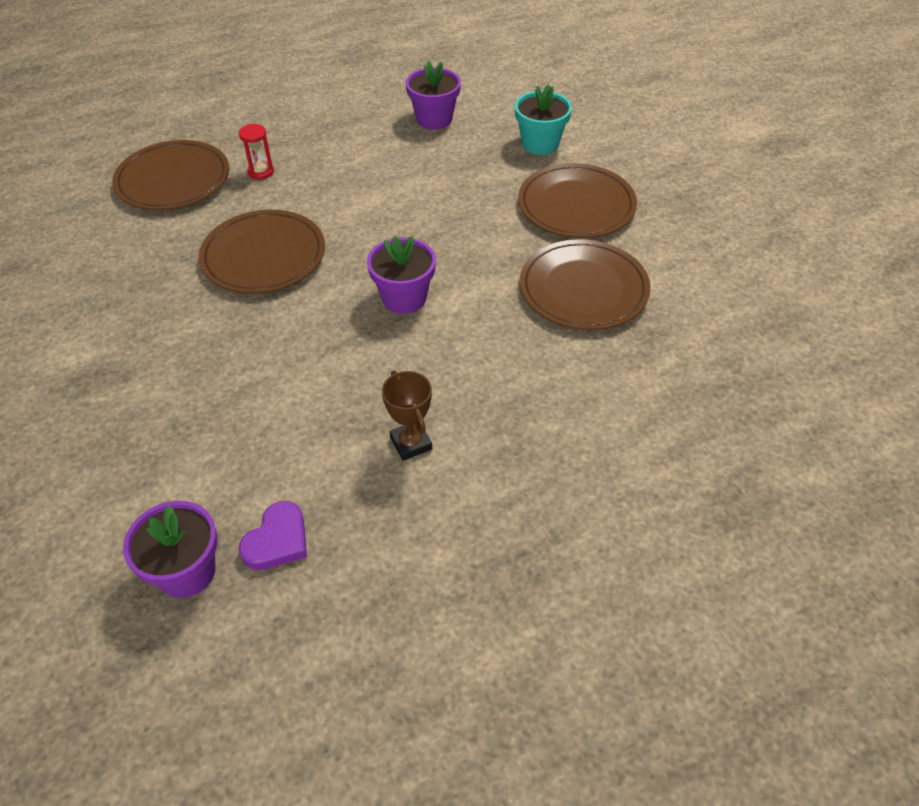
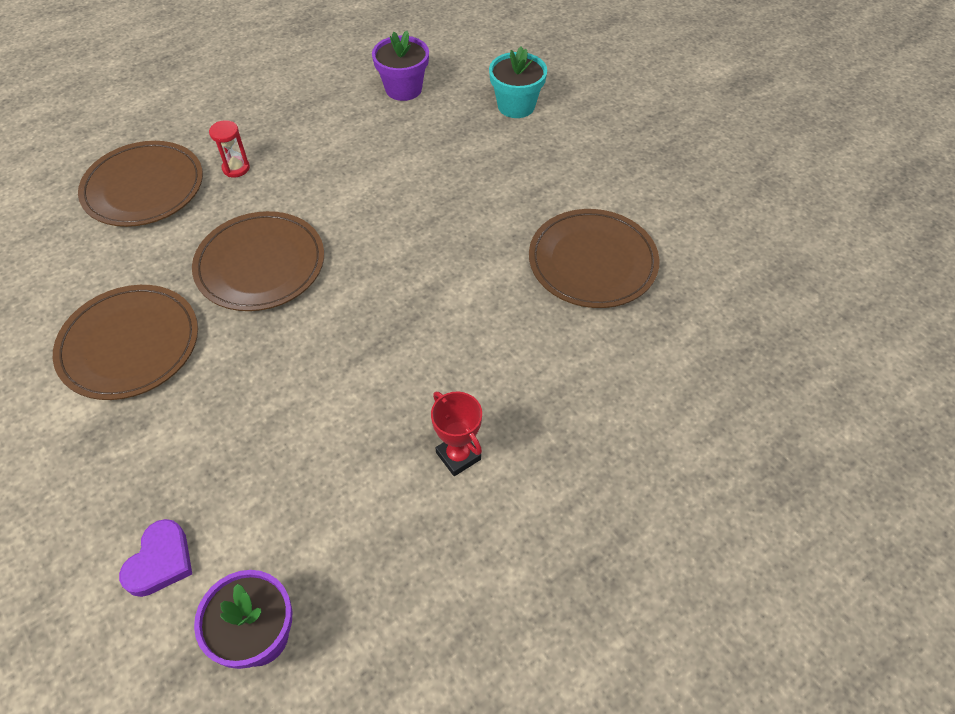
camera: 10 degrees left, 5 degrees up
purple heart [239,501,307,570] -> purple heart moved to [119,519,192,597]
purple flower pot [367,236,436,314] -> none
brown trophy [382,370,432,461] -> red trophy [431,391,482,476]
brown plate [518,163,637,238] -> brown plate moved to [53,285,198,400]

